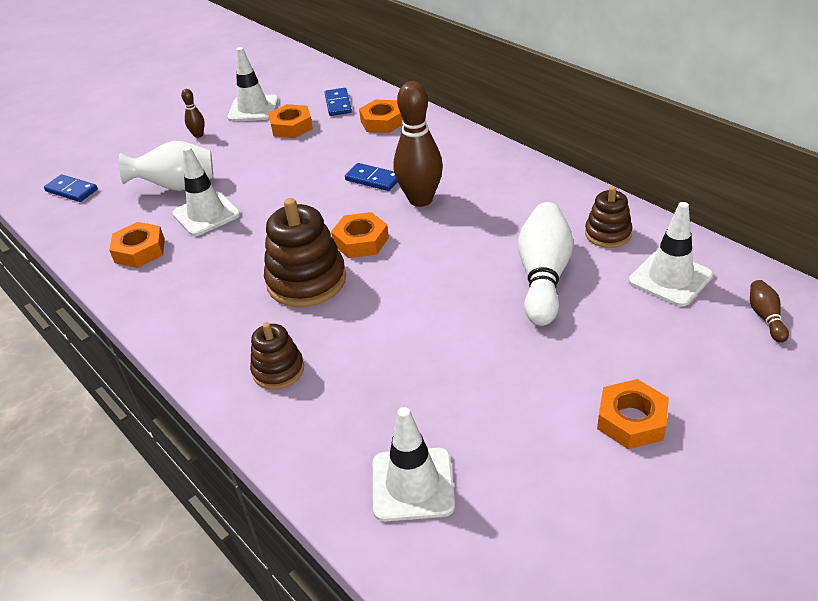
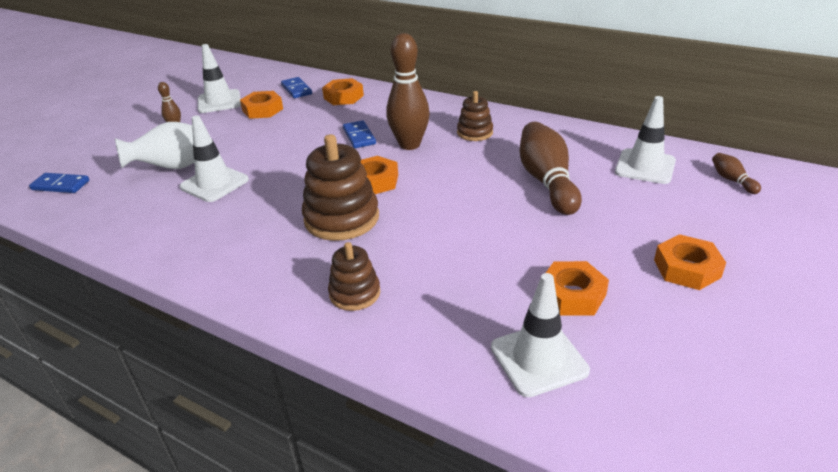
camera: 20 degrees left, 5 degrees down
orange nut [109,222,165,268] -> orange nut moved to [546,261,609,315]
blue domino [345,163,397,191] -> blue domino turned 60 degrees clockwise [343,120,376,148]
white bowling pin [518,202,573,326] -> brown bowling pin [519,122,582,215]
brown stacking toy [585,186,632,248] -> brown stacking toy moved to [457,91,493,141]

